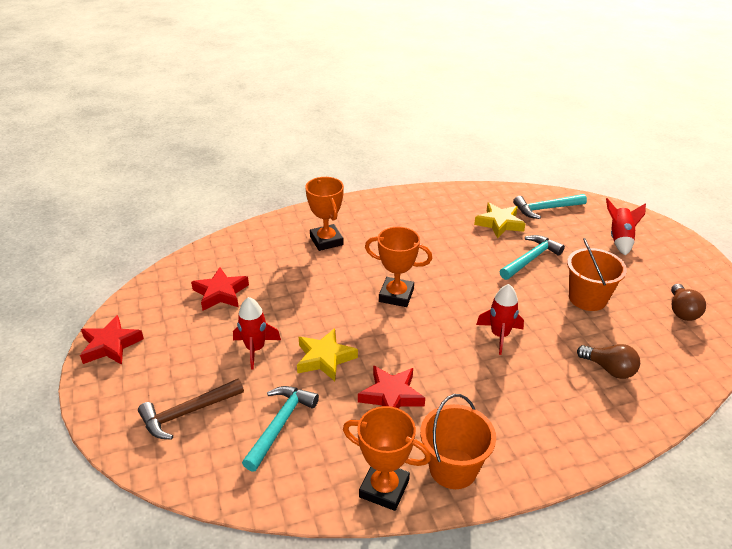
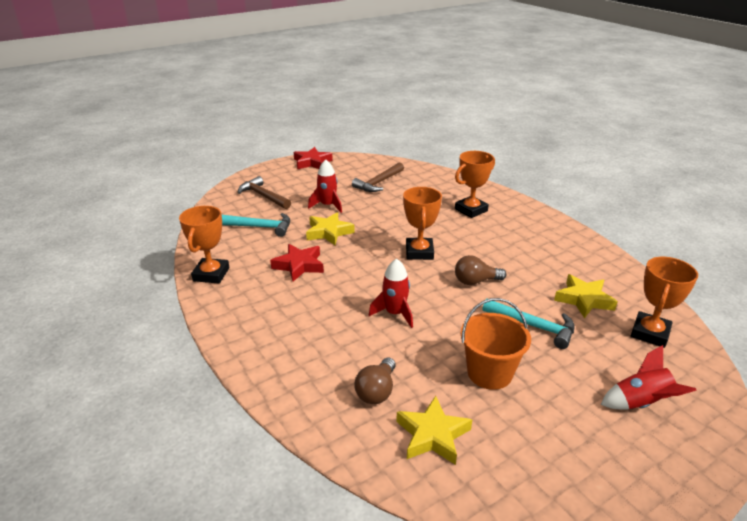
camera: 75 degrees right, 5 degrees down
red star [191,267,249,311] -> brown hammer [352,162,404,192]
orange bucket [420,394,496,489] -> none
turquoise hammer [513,194,587,219] -> orange trophy [631,257,698,348]
brown light bulb [671,284,706,321] -> brown light bulb moved to [455,255,506,285]
none -> yellow star [396,396,472,465]

